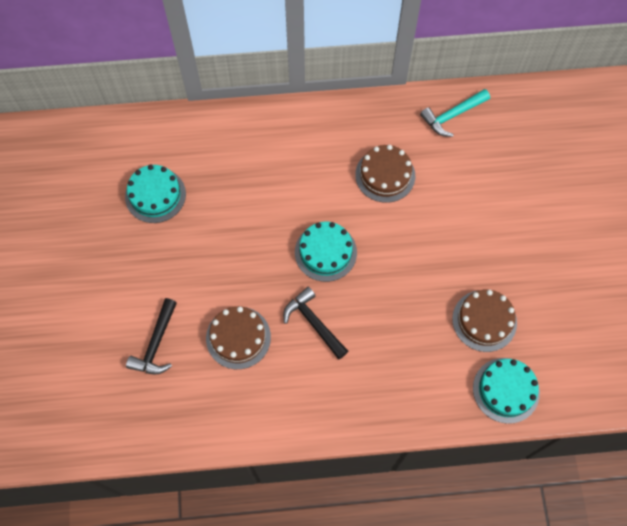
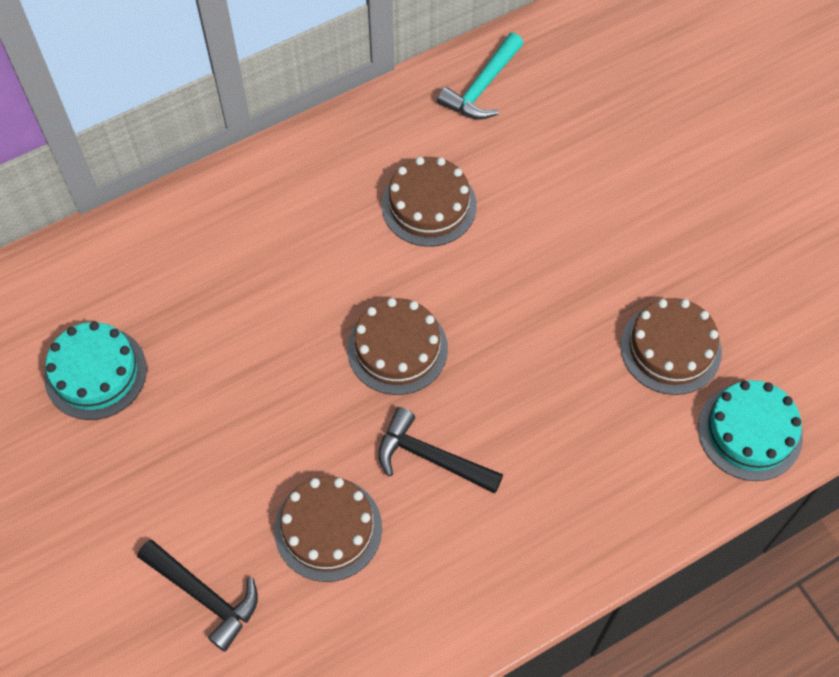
camera: 25 degrees left, 5 degrees down
black hammer [126,298,177,375] -> black hammer turned 45 degrees counterclockwise [137,540,258,652]
turquoise cake [295,222,357,282] -> brown cake [347,298,448,395]

